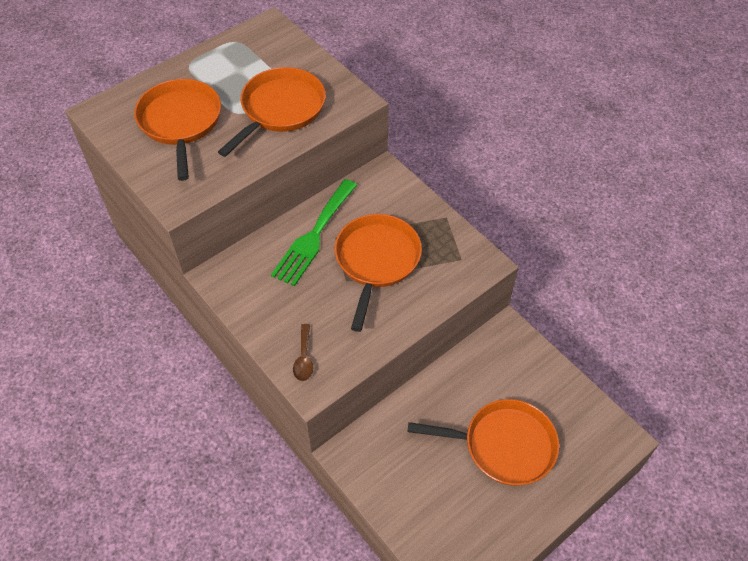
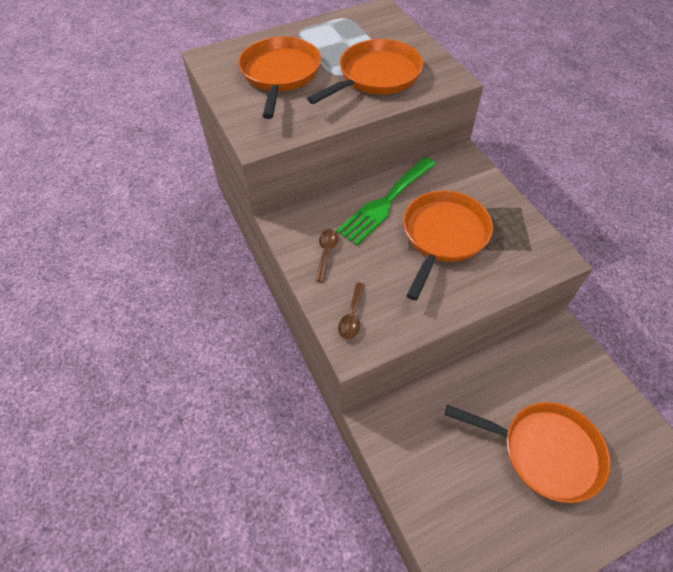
camera: 15 degrees right, 0 degrees up
none -> brown spoon [315,229,339,282]

